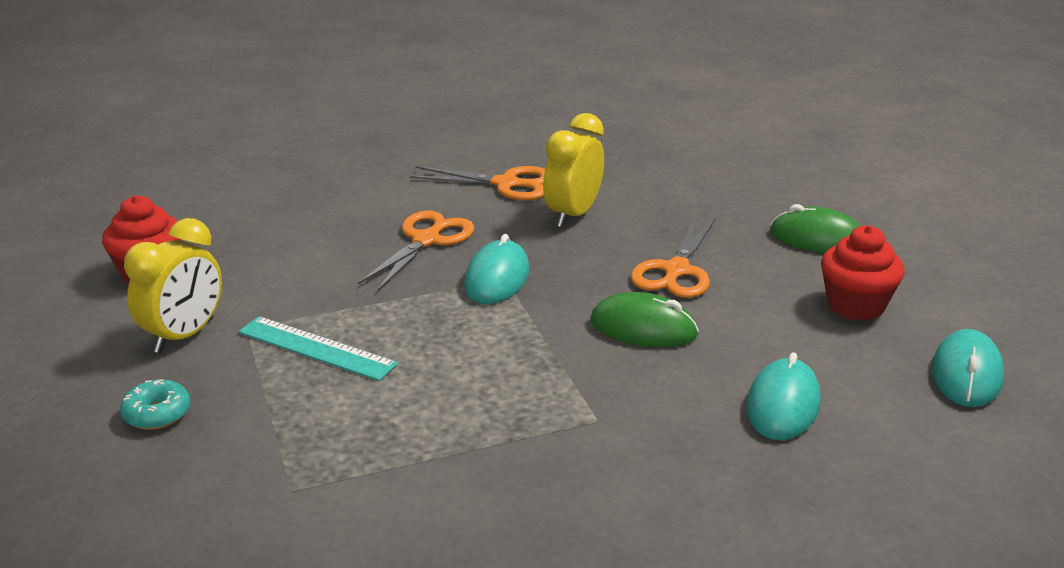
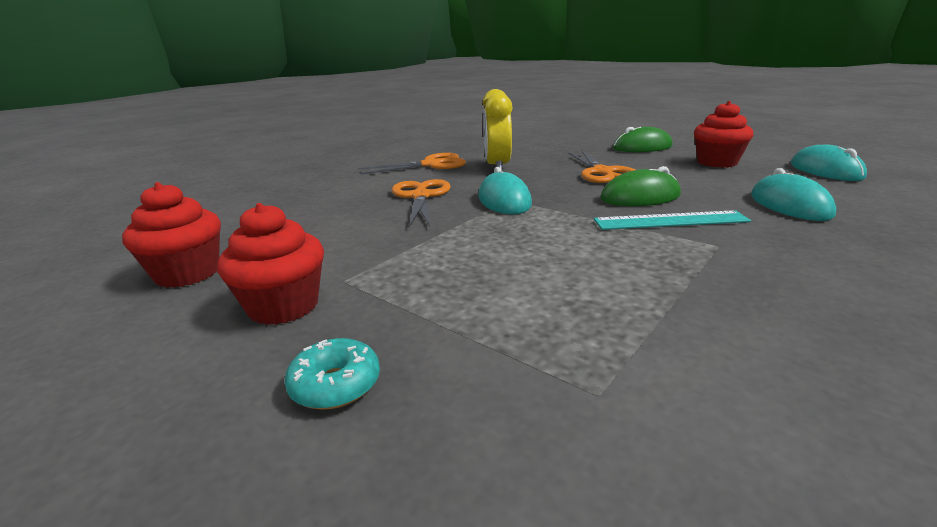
camera: 30 degrees left, 5 degrees down
yellow clock [124,218,222,353] -> red cupcake [217,203,324,325]
turquoise ruler [238,316,398,381] -> turquoise ruler moved to [594,210,751,230]

